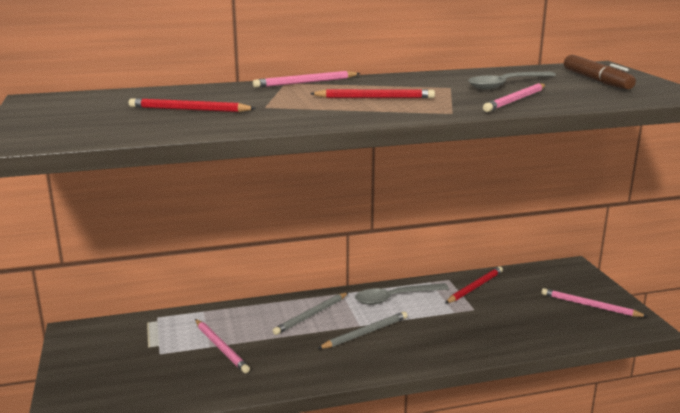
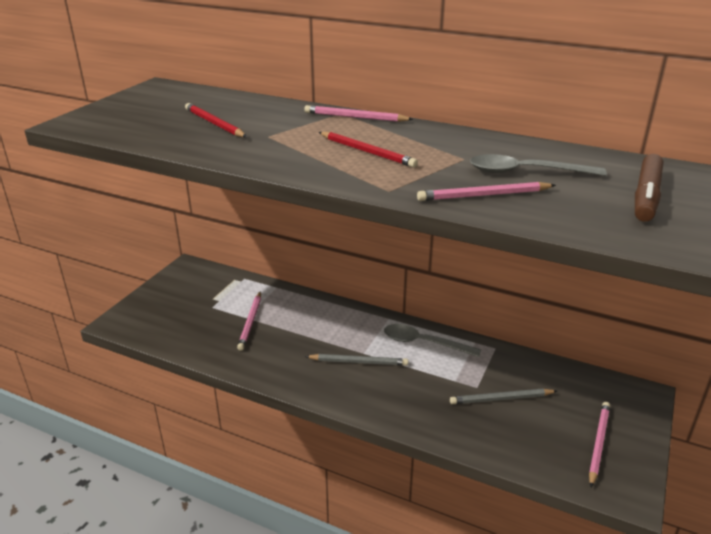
camera: 40 degrees right, 10 degrees up
grey pencil [273,292,349,335] -> grey pencil moved to [450,389,557,404]
red pencil [445,266,503,303] -> none
pink pencil [541,288,648,317] -> pink pencil turned 45 degrees clockwise [589,402,610,487]

